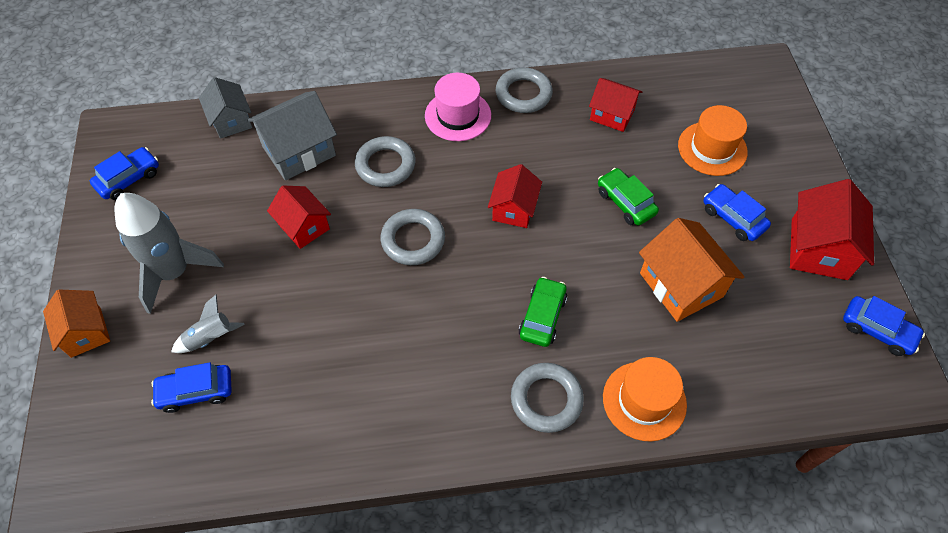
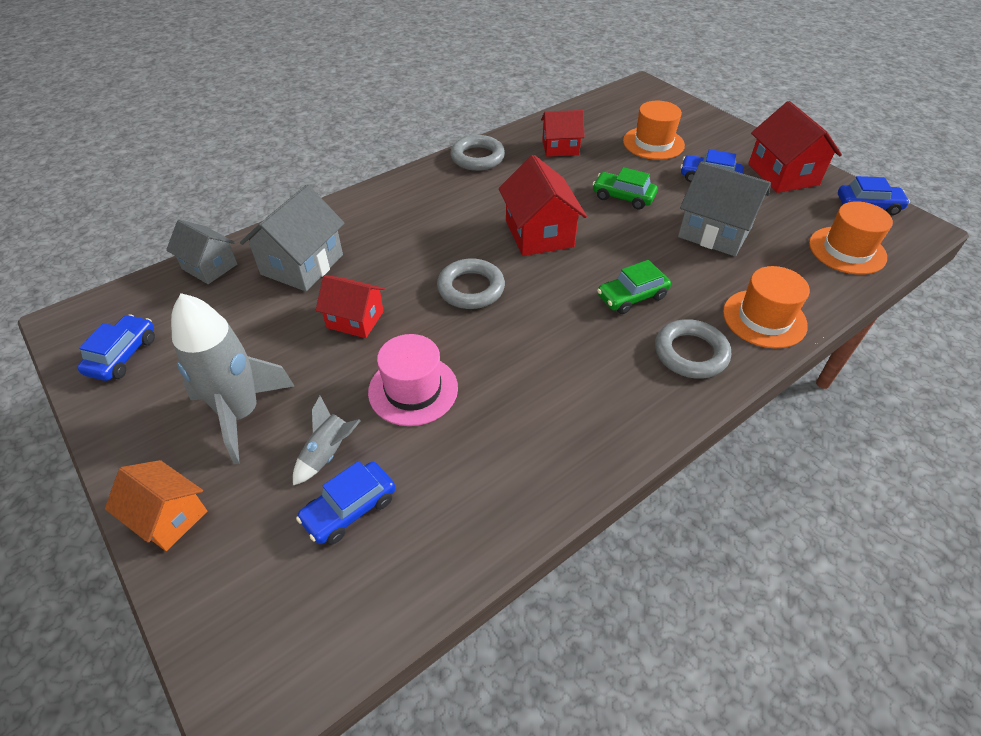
camera: 30 degrees left, 10 degrees down
grey ring [355,136,415,187] -> none
pink hat [425,73,491,141] -> pink hat moved to [368,334,458,426]
red house [488,164,542,228] -> red house [499,155,587,256], size x1.53
green car [519,277,567,347] -> green car turned 105 degrees counterclockwise [597,260,671,314]
orange house [639,218,744,322] -> grey house [678,161,771,256]
none -> orange hat [809,201,893,275]

